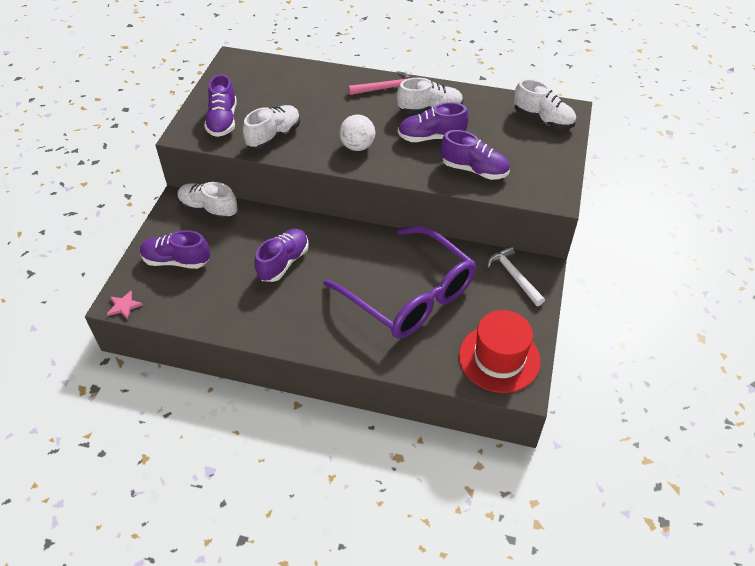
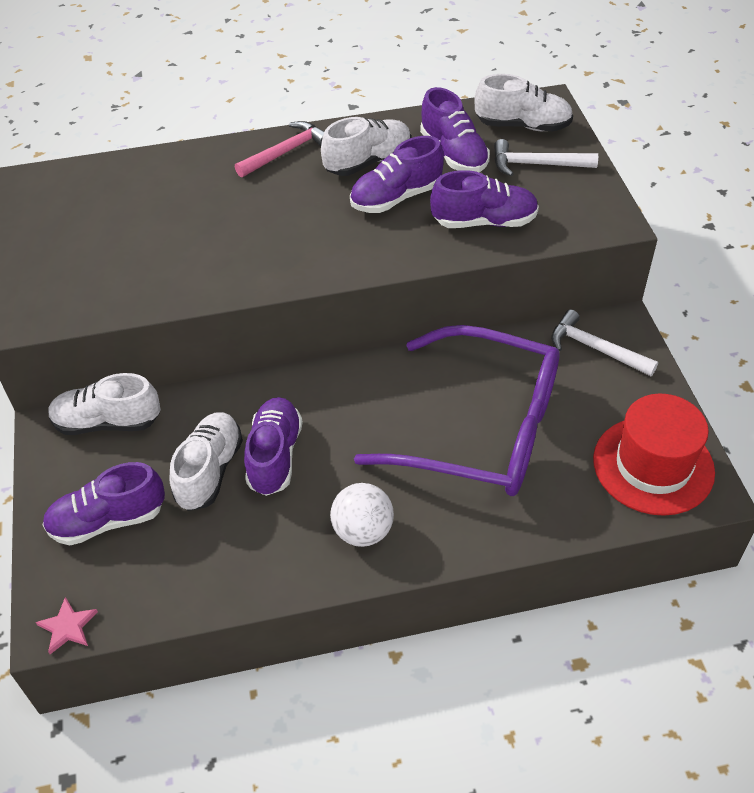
camera: 25 degrees left, 0 degrees up
purple shoe [204,74,237,137] -> purple shoe moved to [420,87,490,172]
white shoe [243,105,300,149] -> white shoe moved to [170,412,243,511]
white ball [339,114,375,151] -> white ball moved to [330,483,394,547]
none -> white hammer [494,139,598,176]

